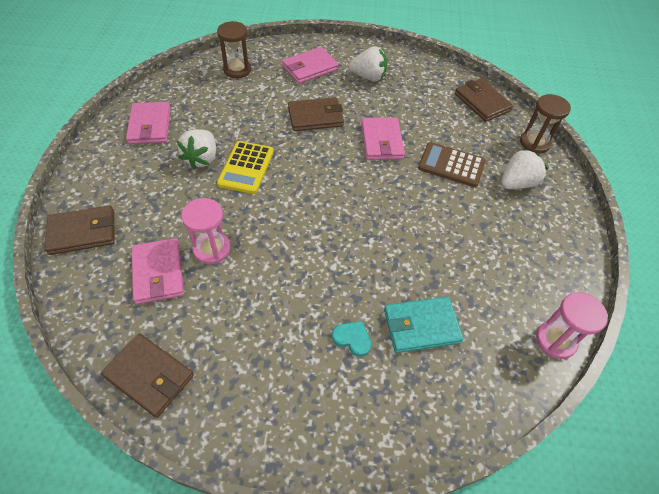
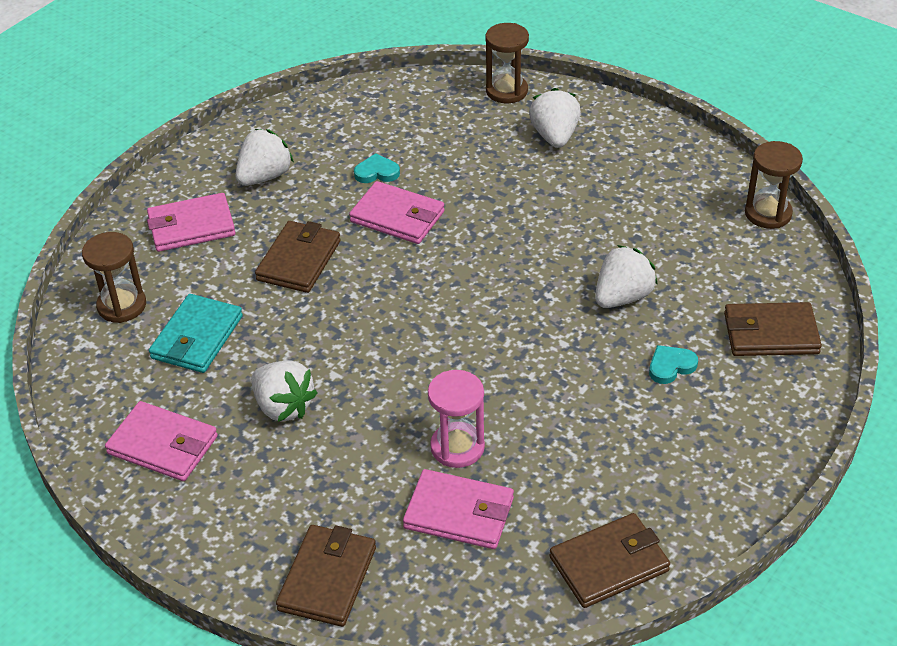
camera: 55 degrees left, 10 degrees down
yellow calculator [217,141,274,194] -> none
pink wallet [282,47,339,84] -> pink wallet turned 75 degrees clockwise [147,193,235,252]
turquoise wallet [384,297,464,353] -> turquoise wallet moved to [149,294,243,373]
brown calculator [418,142,486,187] -> none
brown wallet [455,78,513,122] -> brown wallet moved to [724,302,822,356]
pink hourglass [536,292,608,359] -> brown hourglass [745,141,803,229]
none -> turquoise heart [354,153,400,183]
none -> white strawberry [595,245,658,308]

